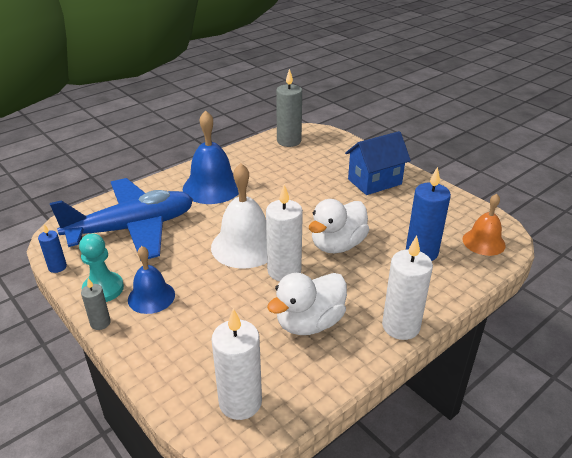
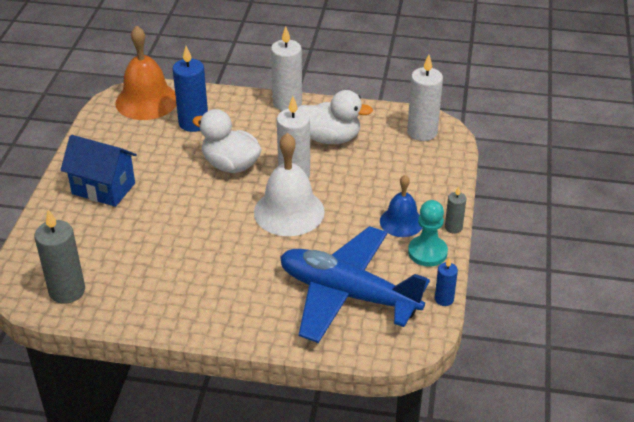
camera: 130 degrees left, 5 degrees up
blue bell [183,110,239,204] -> none
white duck [309,199,370,253] -> white duck turned 150 degrees counterclockwise [192,109,262,173]
orange bell [463,194,506,256] -> orange bell [115,26,177,120], size x1.63

